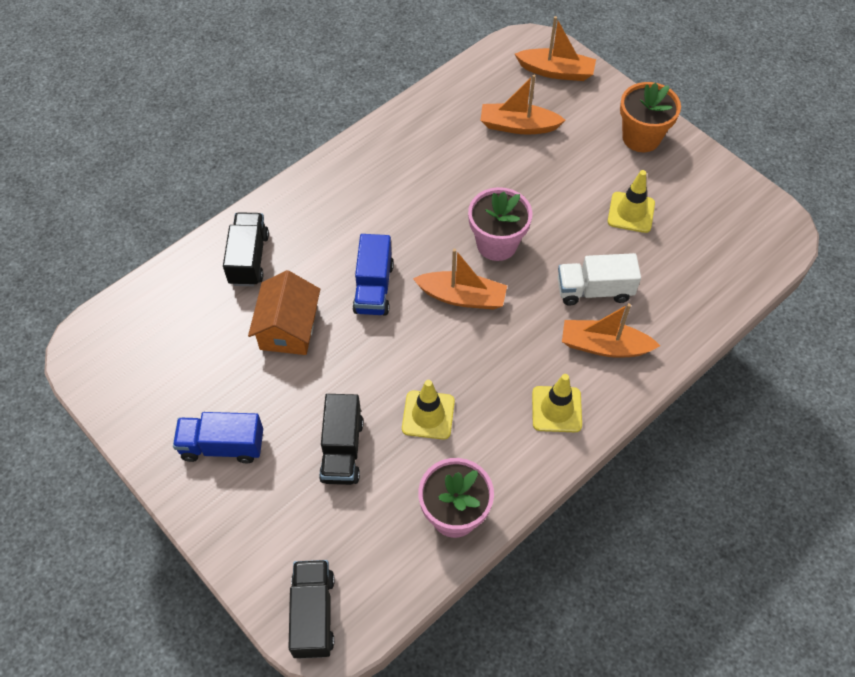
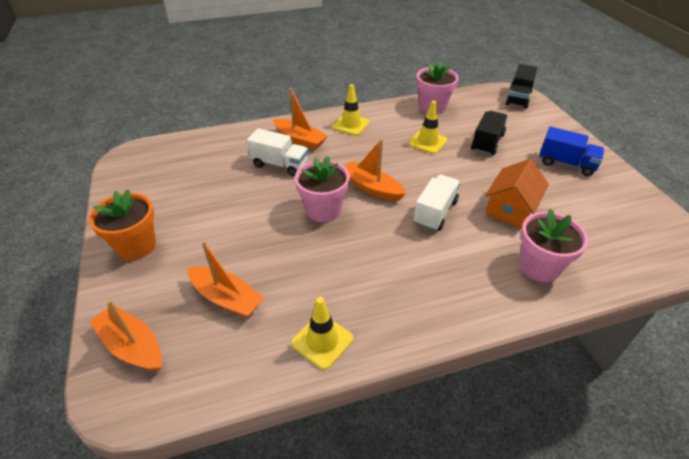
camera: 155 degrees left, 15 degrees down
black truck [223,212,269,286] -> pink flower pot [519,209,588,282]
blue truck [353,234,394,315] -> white truck [413,174,460,231]
yellow traffic cone [608,170,655,233] -> yellow traffic cone moved to [291,297,353,370]

